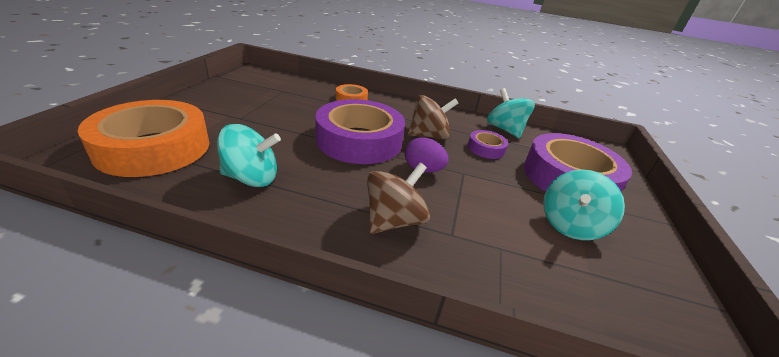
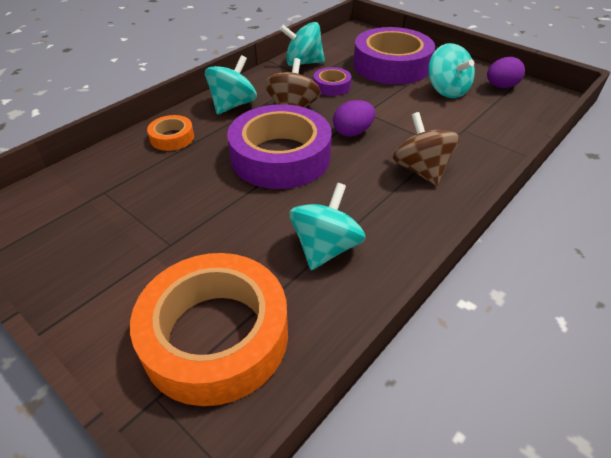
camera: 60 degrees left, 10 degrees up
none -> turquoise spinning top [205,55,257,114]
none -> purple egg [487,57,525,88]

